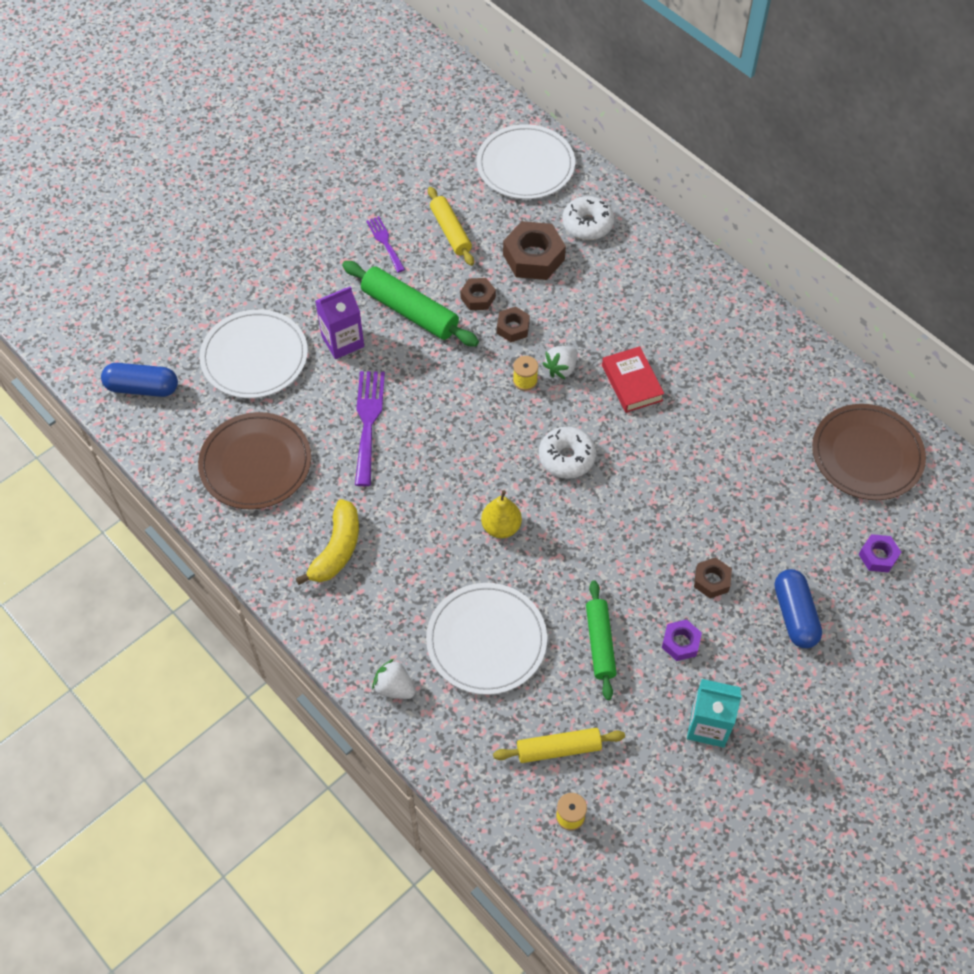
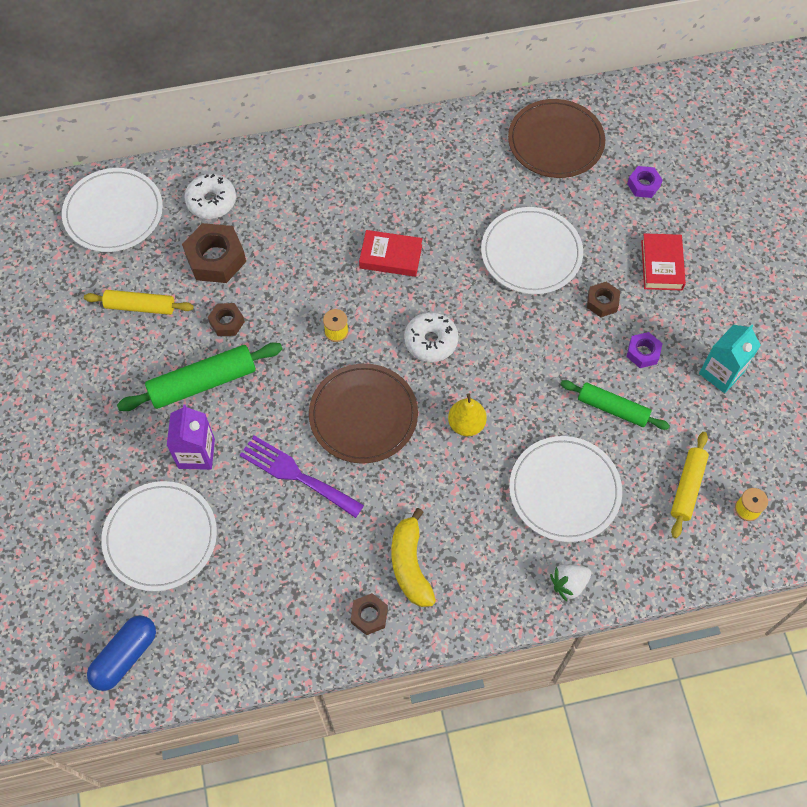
camera: 60 degrees left, 5 degrees up
brown plate [198,412,311,510] -> brown plate moved to [309,363,418,464]
yellow banana [296,499,359,585] -> yellow banana turned 150 degrees counterclockwise [392,508,436,607]
purple fork [366,216,405,273] -> none
brown nut [497,306,530,342] -> brown nut moved to [351,593,388,635]
white strawberry [542,346,578,380] -> none
blue capsule [775,569,822,648] -> red book [641,233,686,291]
none -> white plate [481,207,583,294]

